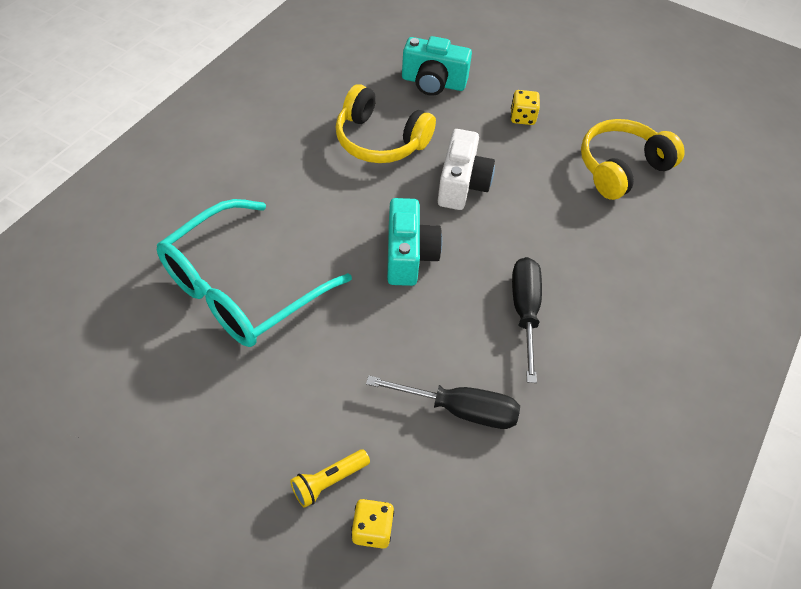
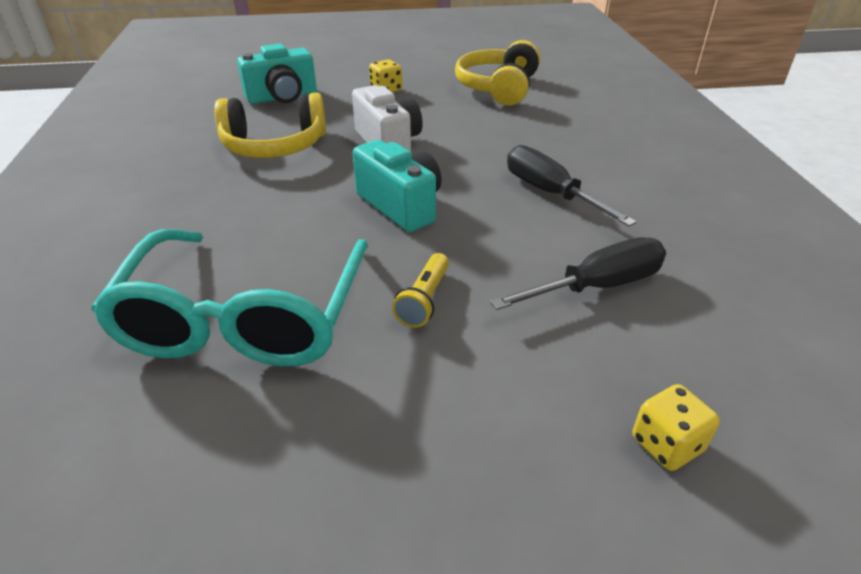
camera: 35 degrees left, 15 degrees down
yellow flashlight [290,449,370,508] -> yellow flashlight moved to [392,253,449,328]

